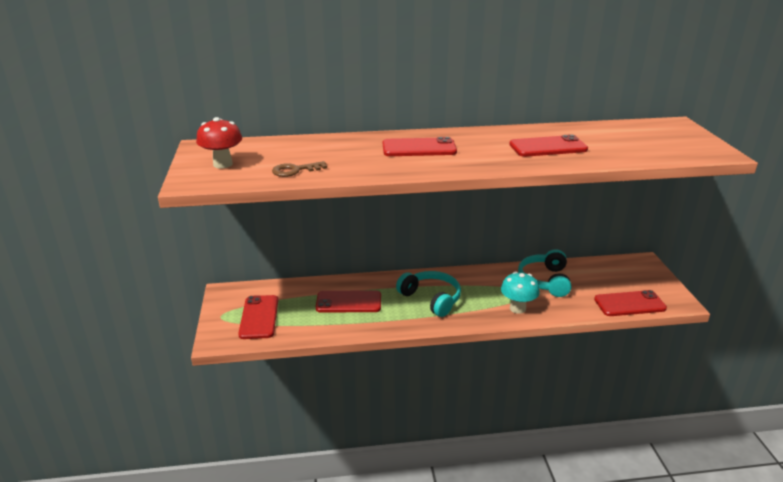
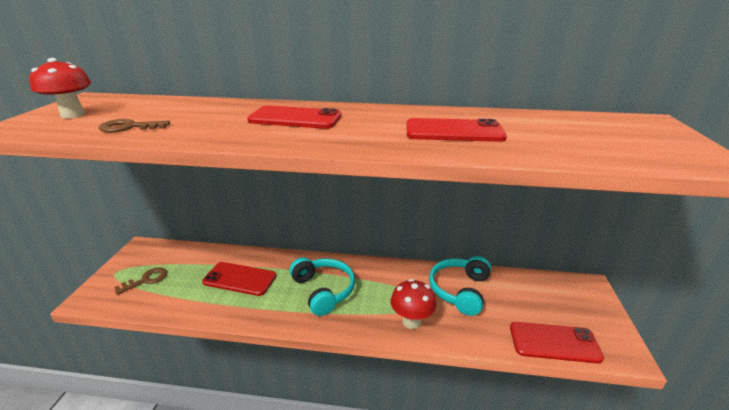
camera: 15 degrees right, 0 degrees up
red phone [238,295,279,339] -> brown key [114,267,167,295]
turquoise mushroom [501,272,540,314] -> red mushroom [391,279,436,329]

